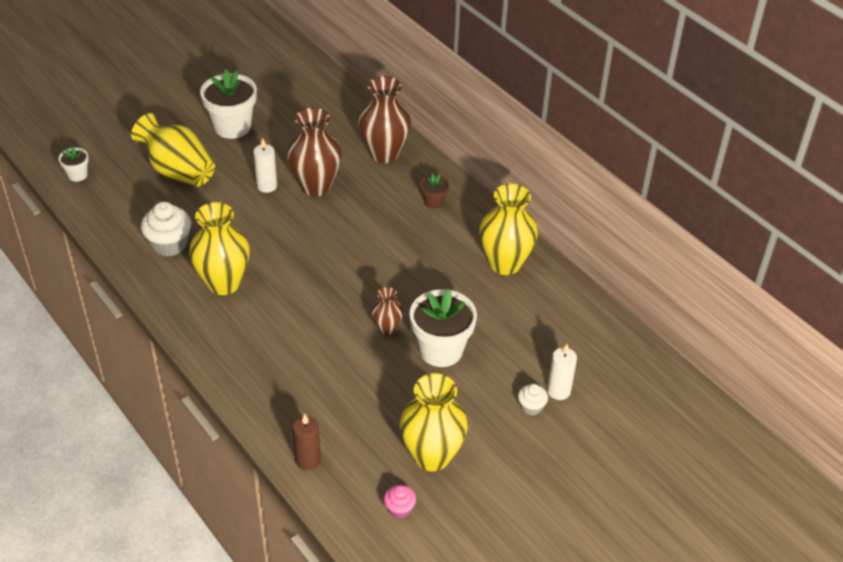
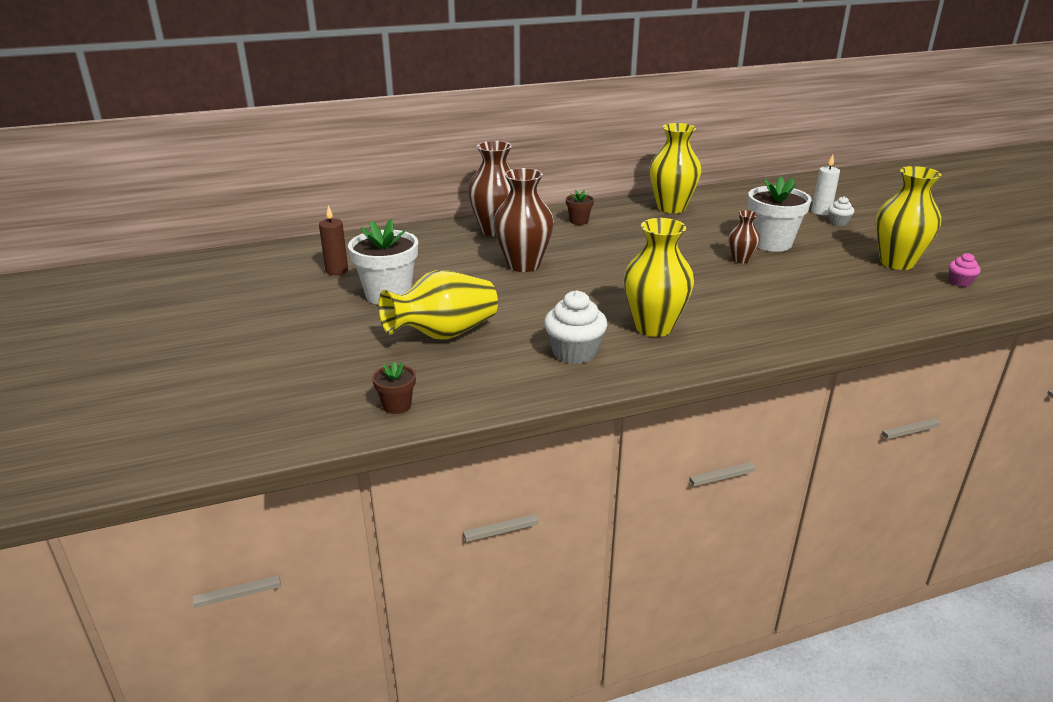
camera: 70 degrees left, 15 degrees down
white flower pot [58,146,89,182] -> brown flower pot [372,361,416,414]
white candle [253,138,277,193] -> none
brown candle [293,414,321,471] -> brown candle moved to [319,206,348,275]

